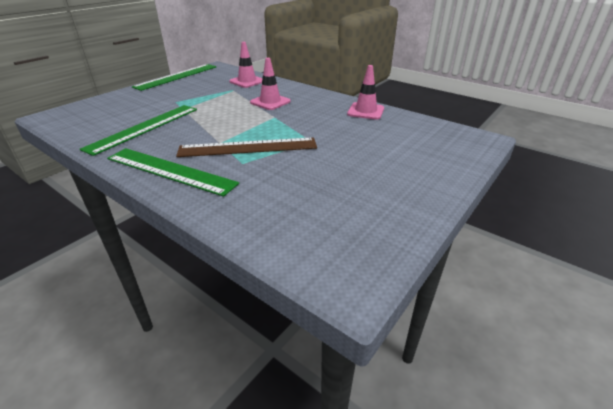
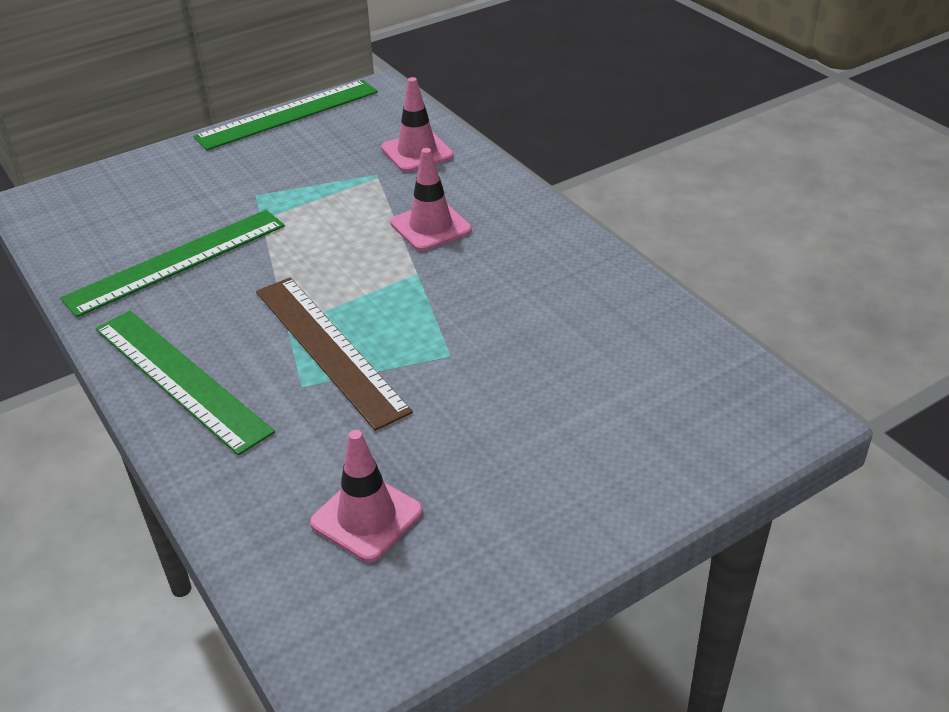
camera: 20 degrees right, 5 degrees up
brown ruler [176,138,317,157] -> brown ruler turned 45 degrees clockwise [256,278,413,431]
pink traffic cone [347,65,384,120] -> pink traffic cone moved to [310,430,423,562]

